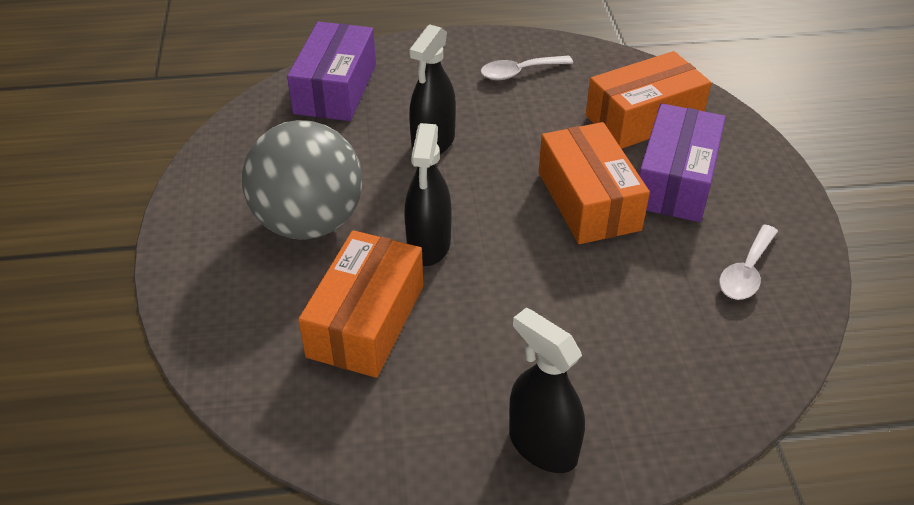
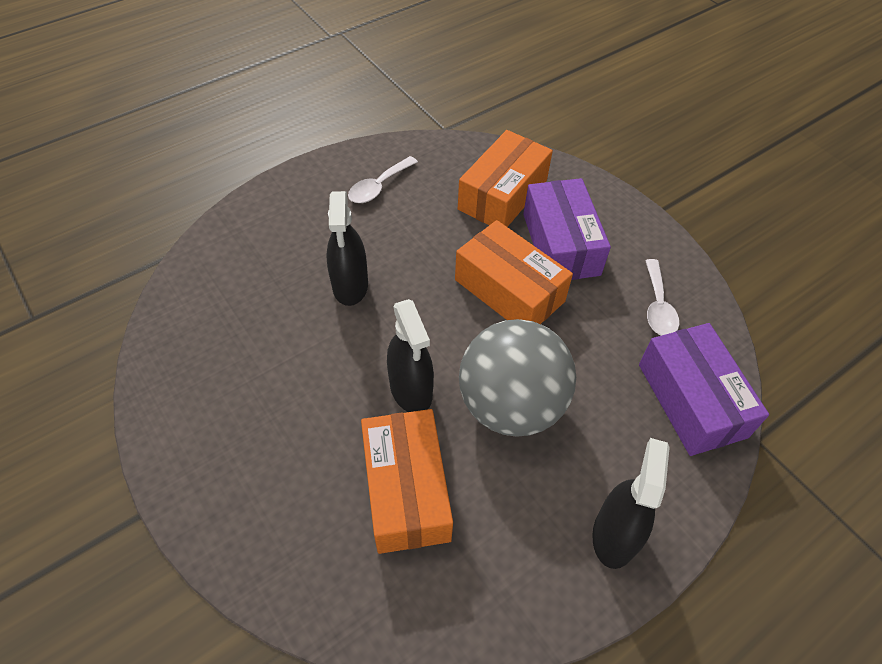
camera: 30 degrees left, 10 degrees up
grey ball [242,120,362,240] -> grey ball moved to [459,319,576,437]
purple box [287,21,376,121] -> purple box moved to [639,323,769,456]
black spray bottle [509,308,585,473] -> black spray bottle turned 90 degrees clockwise [592,438,670,569]

